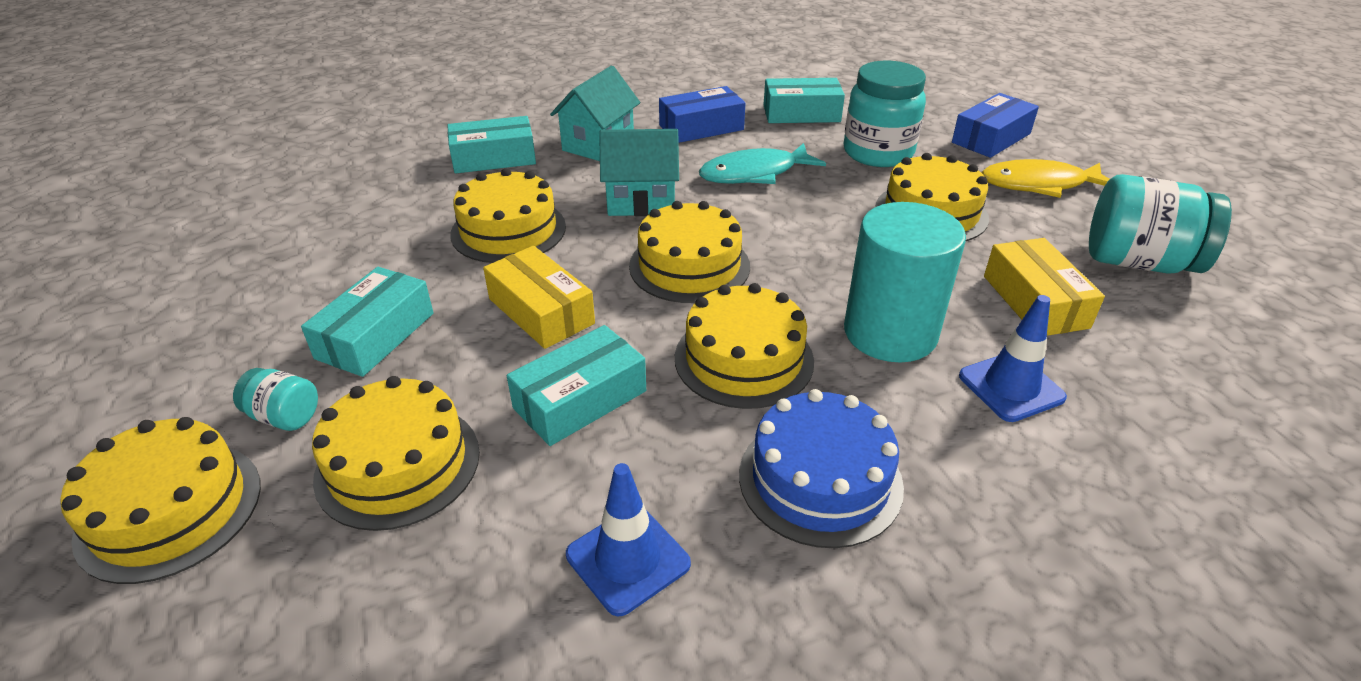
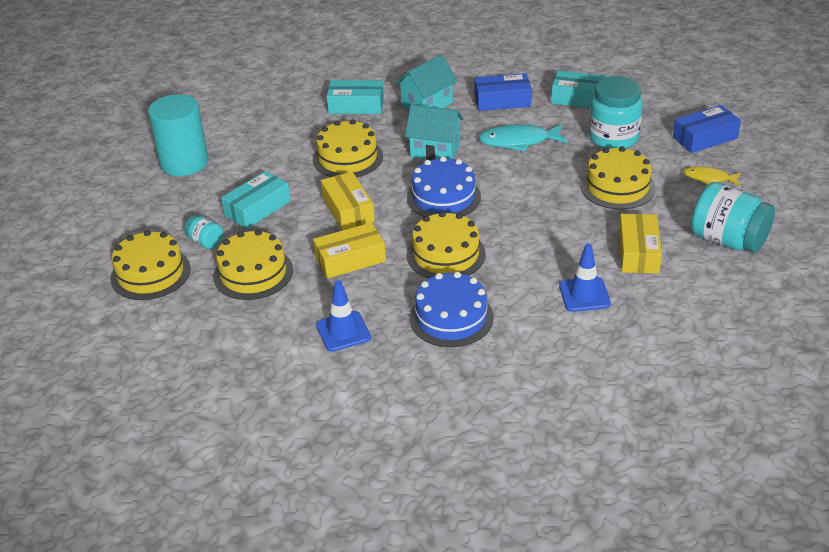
camera: 20 degrees right, 0 degrees up
turquoise box [507,325,646,446] -> yellow box [313,223,386,279]
yellow cake [629,201,750,303] -> blue cake [407,156,481,217]
turquoise cylinder [844,202,966,363] -> turquoise cylinder moved to [148,94,209,176]
yellow fish [981,159,1110,198] -> yellow fish [684,166,741,185], size x0.61

